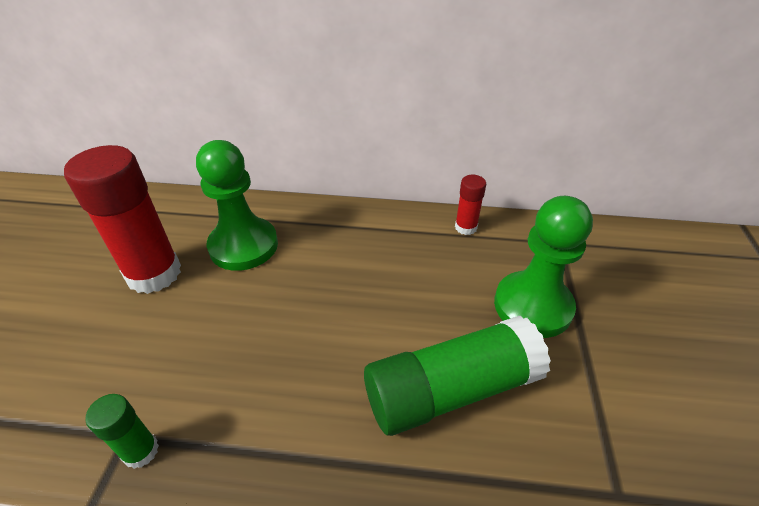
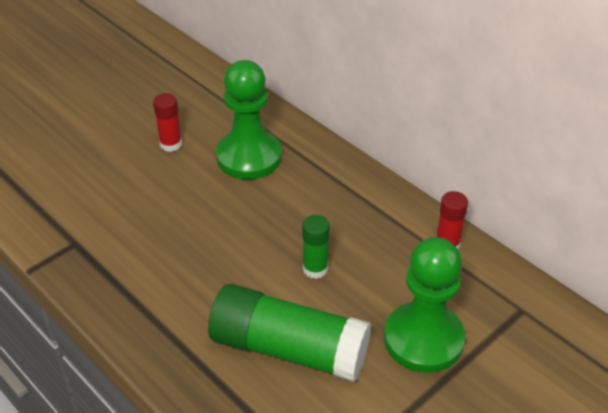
camera: 40 degrees right, 0 degrees up
red glue stick [64,145,181,294] -> red glue stick [153,93,182,152], size x0.47
green glue stick [85,394,159,469] -> green glue stick moved to [302,215,330,279]

